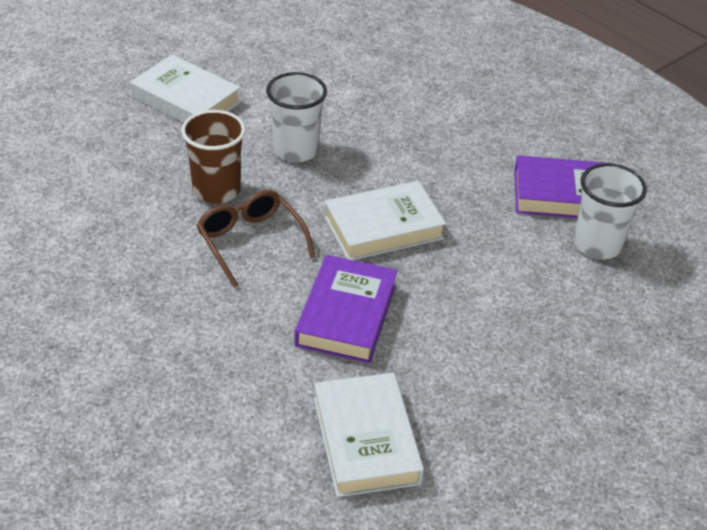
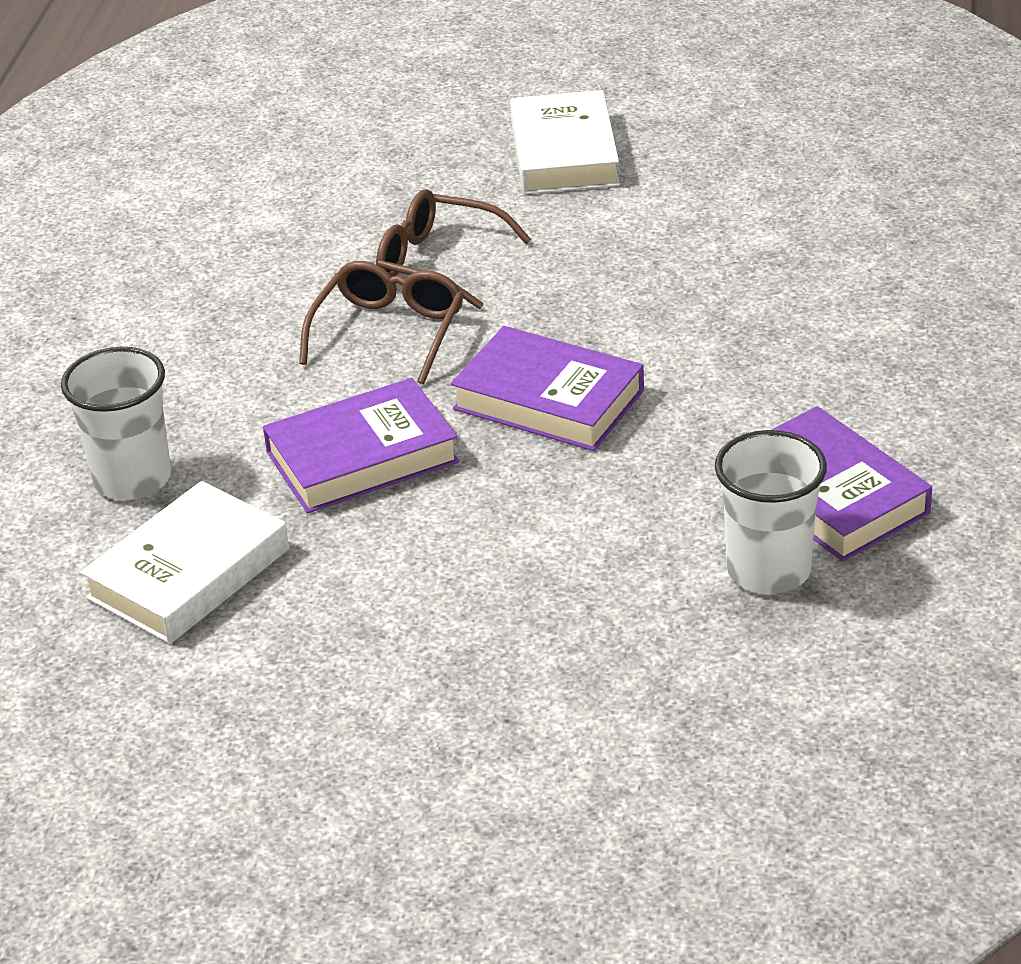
camera: 55 degrees right, 5 degrees down
brown cup [181,110,246,204] -> brown glasses [376,189,531,309]
white cup [266,72,327,162] -> white cup moved to [61,347,171,500]
white book [324,181,446,260] -> purple book [451,326,644,451]

